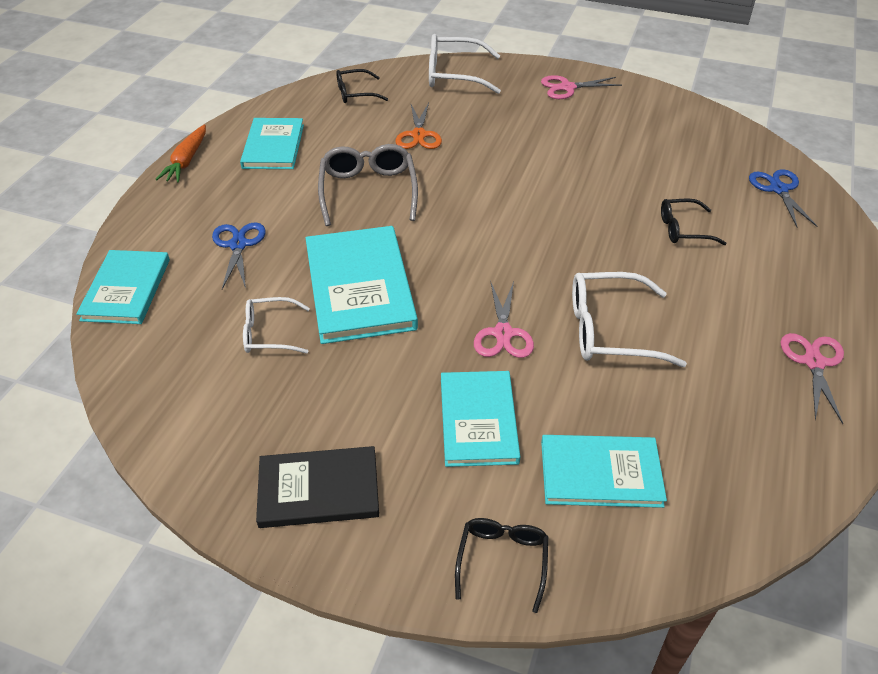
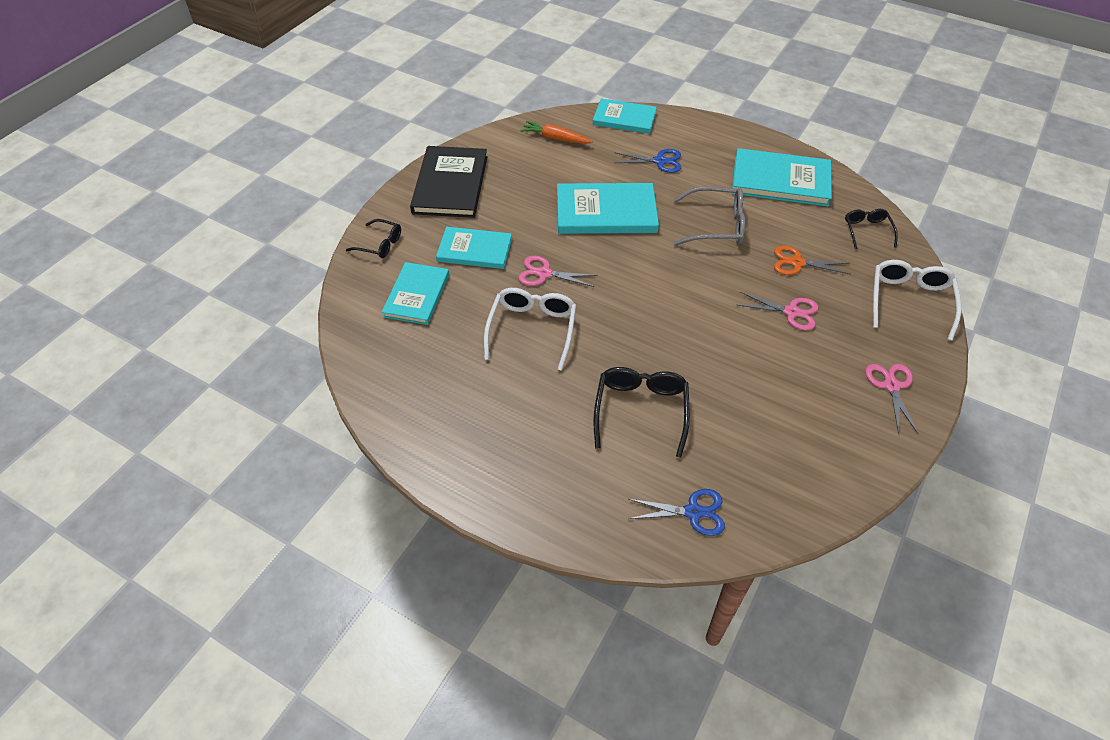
camera: 100 degrees right, 5 degrees up
orange carrot [156,124,206,183] -> orange carrot moved to [521,121,593,144]
turquoise book [240,118,304,169] -> turquoise book [732,148,832,207], size x1.51
white glasses [243,297,310,354] -> none
black book [256,446,379,528] -> black book [410,146,487,218], size x1.51
black glasses [661,198,727,245] -> black glasses [593,367,690,458], size x1.64
pink scissors [781,333,844,424] -> pink scissors moved to [738,292,818,330]

